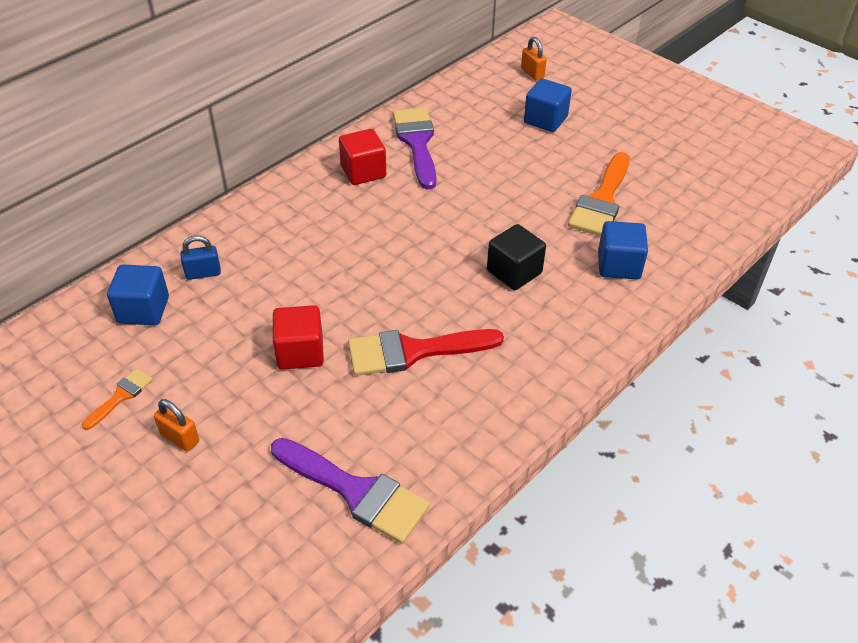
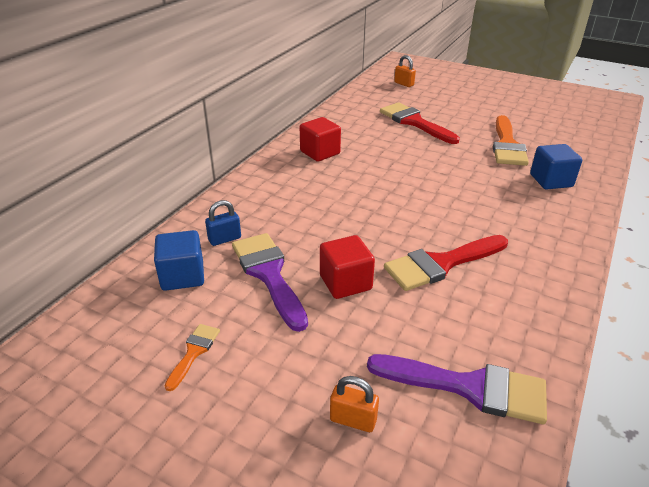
camera: 15 degrees left, 10 degrees down
orange padlock [154,399,199,452] -> orange padlock moved to [330,376,379,432]
purple brush [393,108,437,190] -> purple brush moved to [232,233,308,332]
black cube [487,224,546,290] -> none
blue cube [524,79,572,132] -> none
none -> red brush [380,102,460,144]

